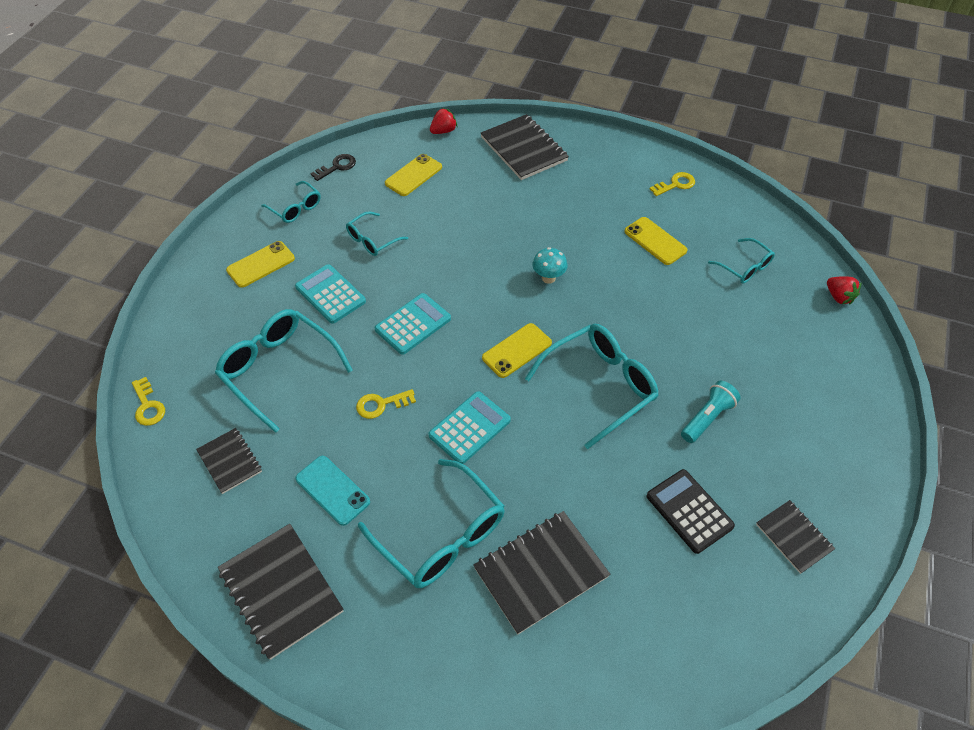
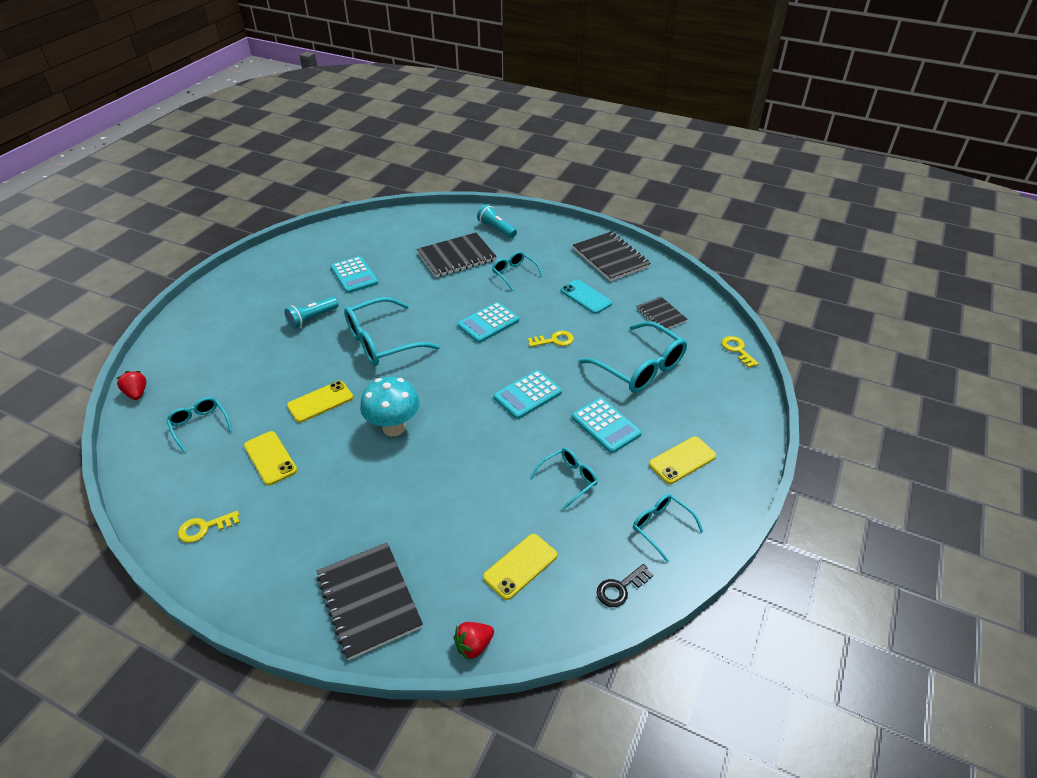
camera: 175 degrees left, 10 degrees down
turquoise glasses [358,459,505,588] -> turquoise glasses [492,251,543,291], size x0.54
yellow phone [482,323,552,378] -> yellow phone moved to [287,381,353,423]
turquoise mushroom [532,247,567,284] -> turquoise mushroom [360,377,420,436], size x1.70
black calculator [647,469,735,554] -> turquoise calculator [331,256,378,293]
black notebook [756,500,835,574] -> none
none -> turquoise flashlight [477,204,517,238]

